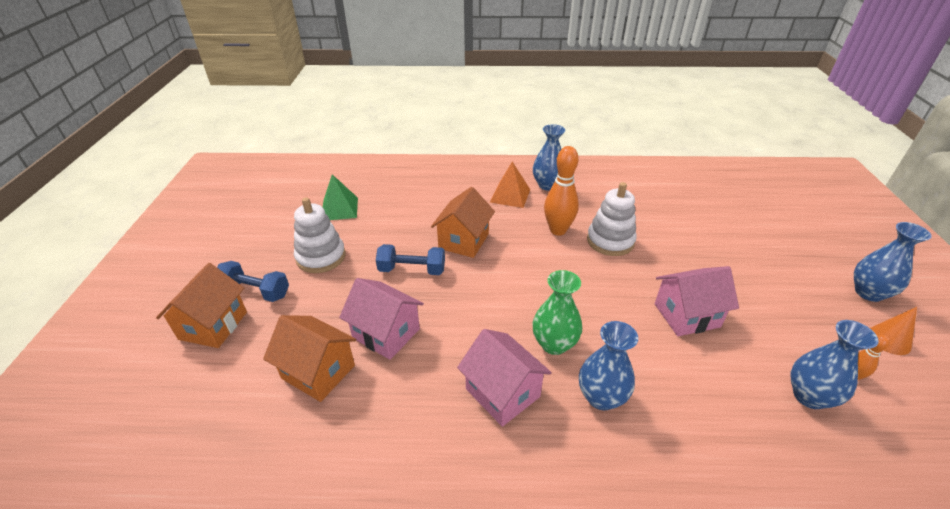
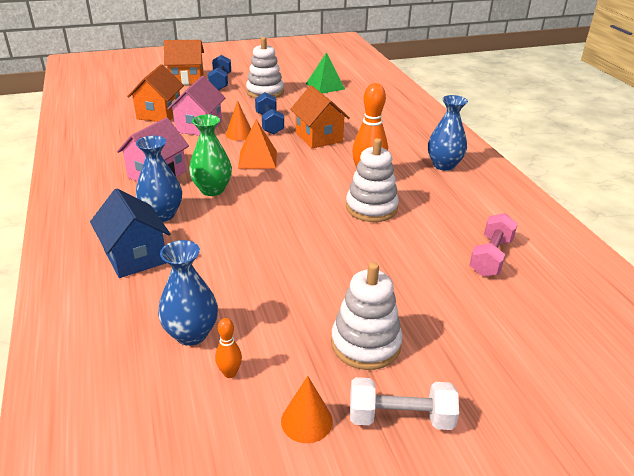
camera: 70 degrees right, 5 degrees down
orange house [431,187,495,258] -> orange house turned 60 degrees clockwise [290,85,350,148]
orange pyramid [490,162,530,208] -> orange pyramid moved to [238,120,277,169]
pink house [655,266,739,336] -> none
blue vase [854,222,932,302] -> white dumbbell [350,377,459,430]
none -> blue house [90,188,170,278]
none -> orange cone [226,100,251,141]
none -> white stacking toy [331,262,403,370]
none -> pink dumbbell [469,213,518,277]

